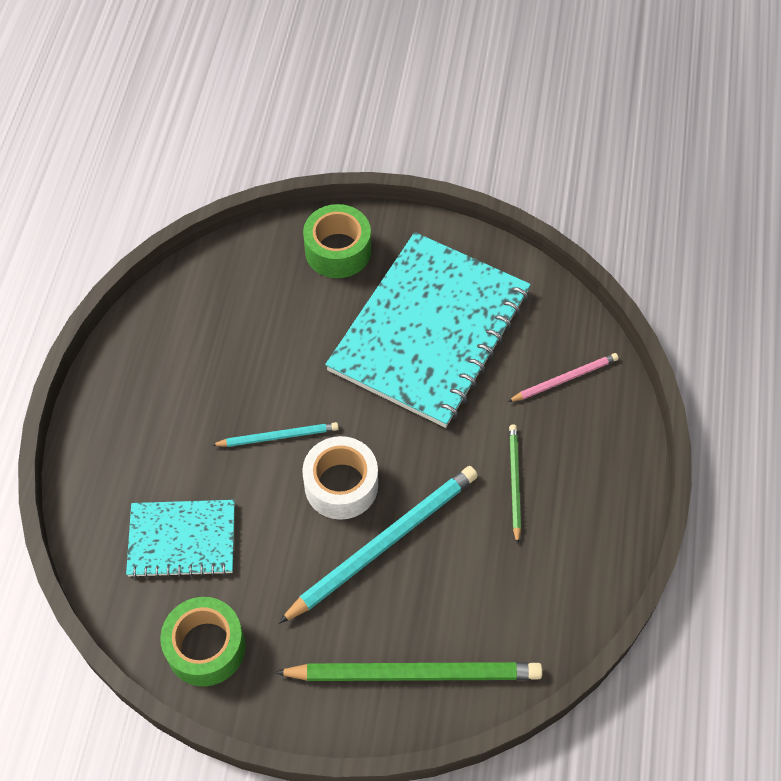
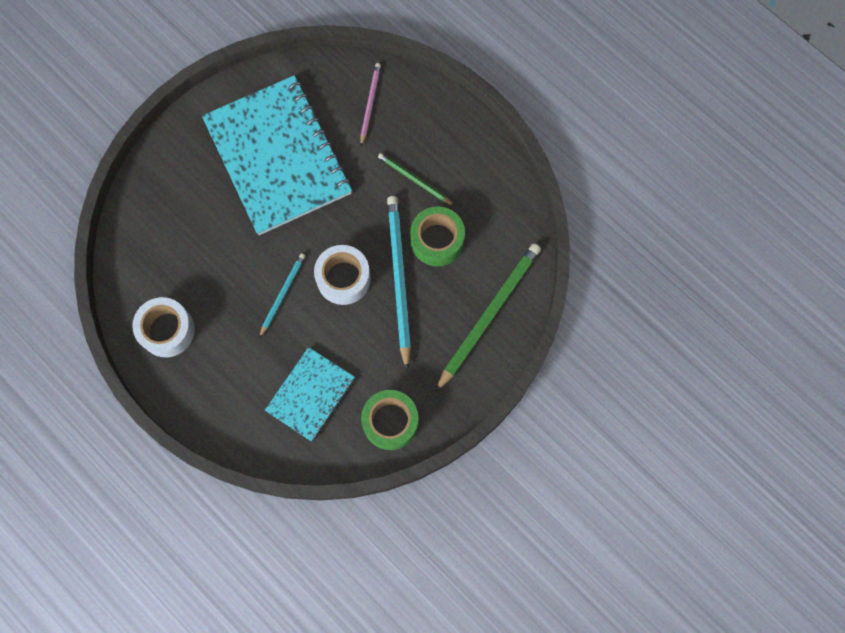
camera: 55 degrees left, 15 degrees up
green tape [303,204,371,278] -> green tape moved to [410,206,465,266]
none -> white tape [132,297,195,357]

